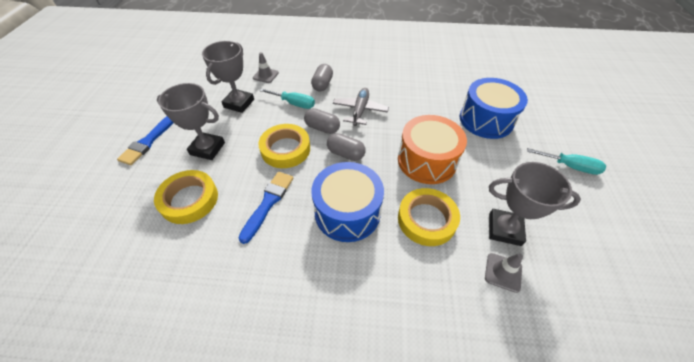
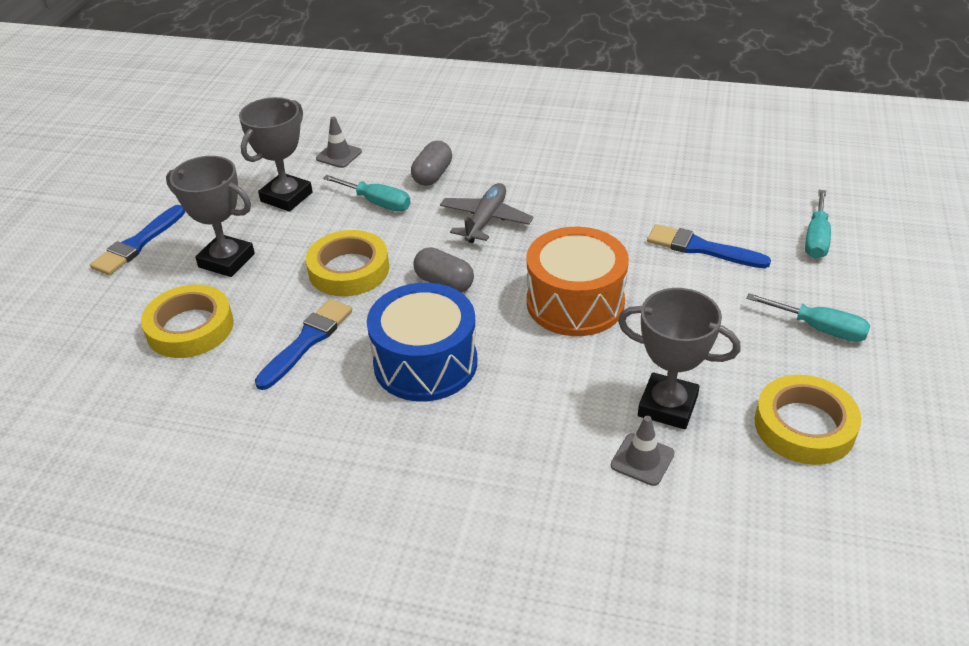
camera: 10 degrees right, 10 degrees down
grey capsule [304,108,340,134] -> none
yellow tape [398,188,460,246] -> yellow tape moved to [754,375,861,465]
blue drum [460,78,528,139] -> blue brush [647,224,771,268]
none -> turquoise screwdriver [805,190,831,259]

